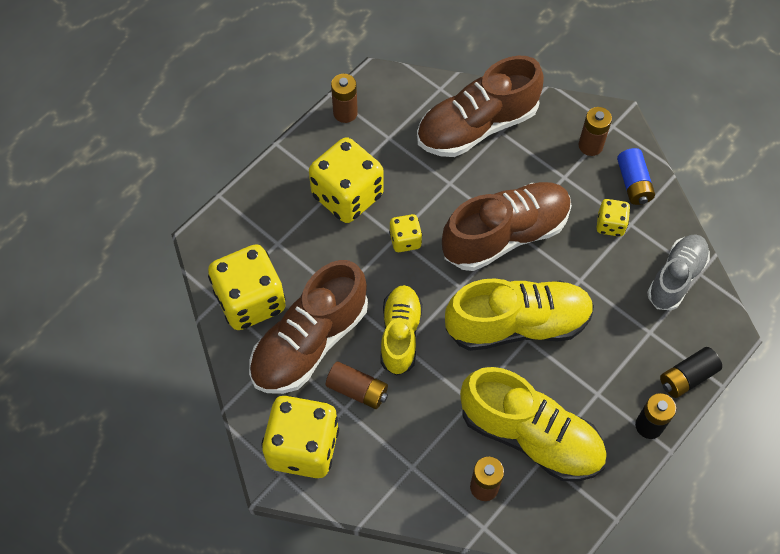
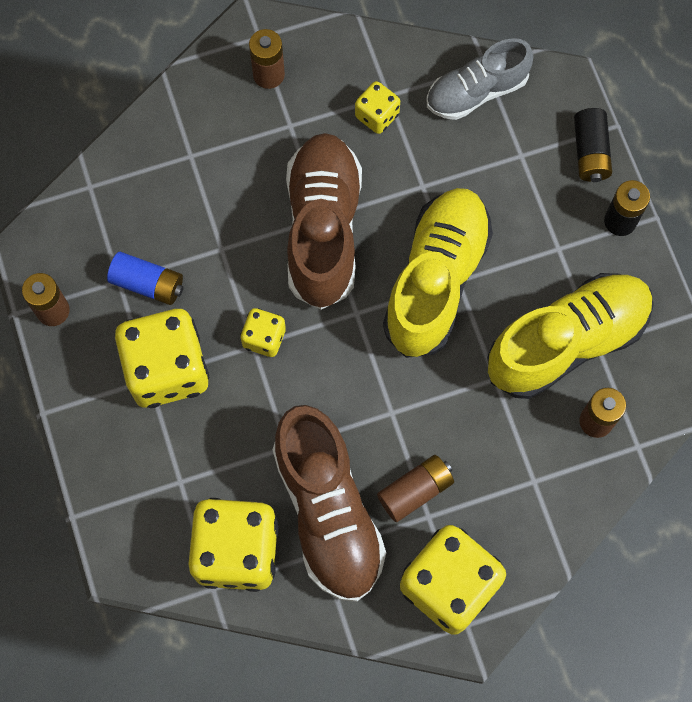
camera: 60 degrees left, 10 degrees up
yellow shoe [380,285,423,376] -> none
brown shoe [417,56,544,157] -> none
blue battery [617,148,655,205] -> blue battery moved to [107,252,184,305]
grey shoe [647,234,710,311] -> grey shoe turned 90 degrees counterclockwise [427,38,533,120]

